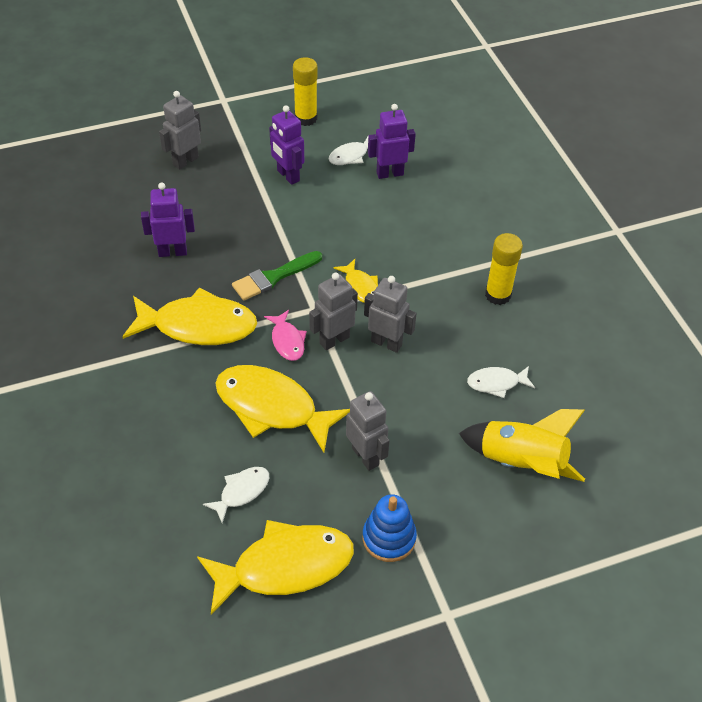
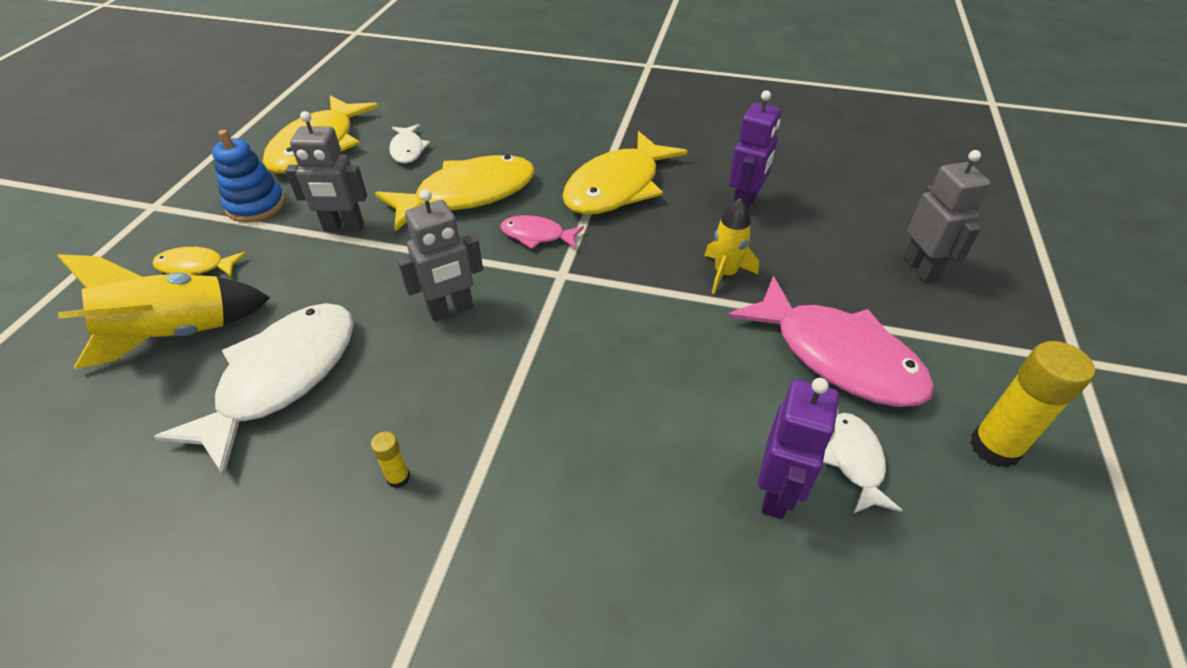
camera: 125 degrees right, 5 degrees down
green brush [232,251,322,301] -> none
purple robot [269,105,304,185] -> pink fish [727,276,934,407]
grey robot [309,272,358,350] -> none
yellow fish [334,259,378,303] -> yellow fish moved to [152,247,247,277]
white fish [467,366,535,398] -> white fish [154,303,354,476], size x2.03
yellow glue stick [485,233,523,305] -> yellow glue stick [371,431,410,488], size x0.47
none -> yellow rocket [705,198,759,294]

